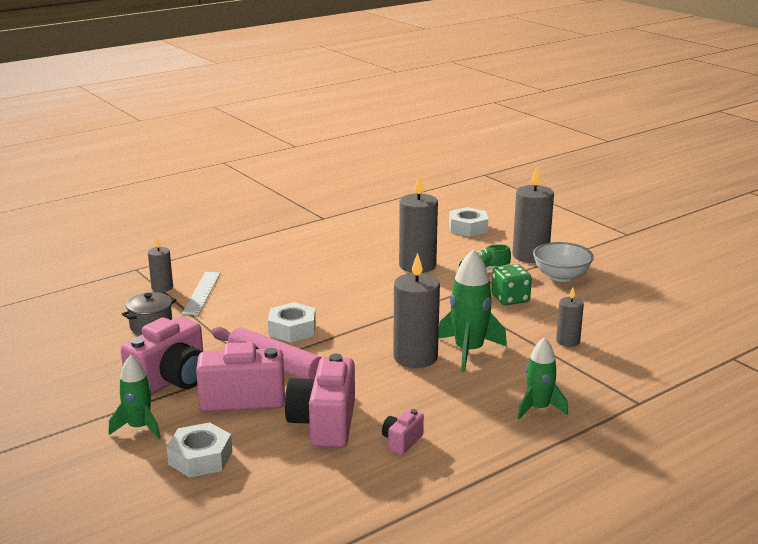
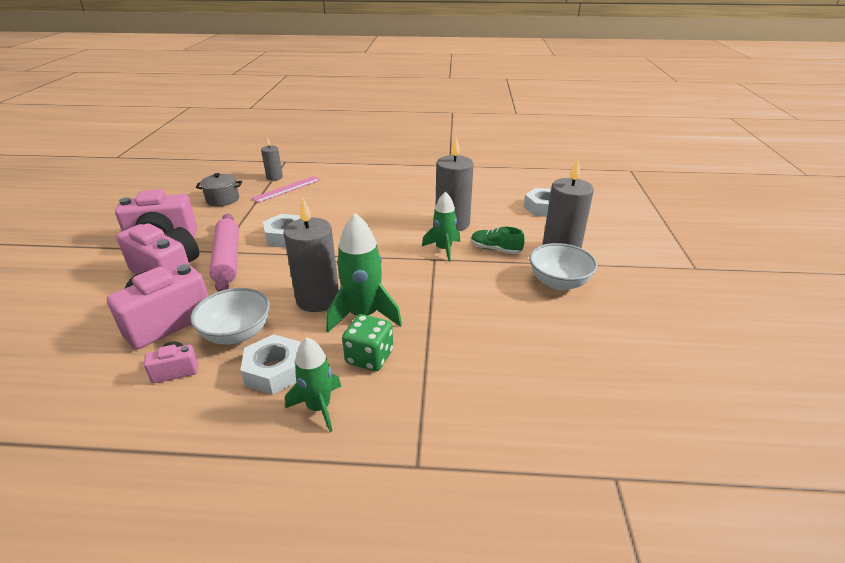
camera: 40 degrees right, 10 degrees up
green rocket [109,355,161,439] -> green rocket moved to [422,191,460,262]
white nut [167,422,232,478] -> white nut moved to [240,334,301,395]
white ruler [182,272,221,315] -> pink ruler [251,176,321,203]
green dice [491,264,532,305] -> green dice moved to [342,314,393,371]
grey candle [556,288,584,347] -> none
none -> white bowl [190,288,270,344]

